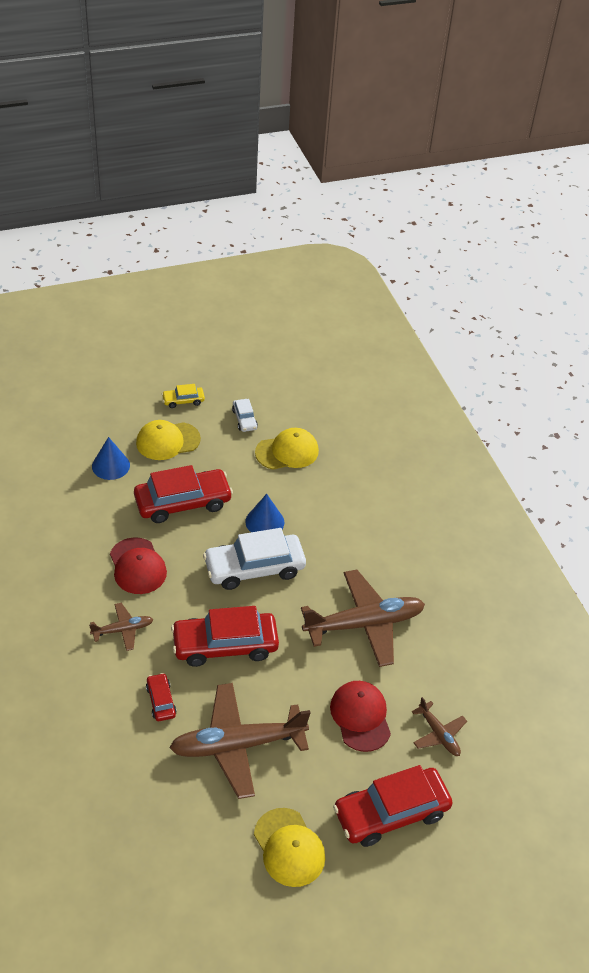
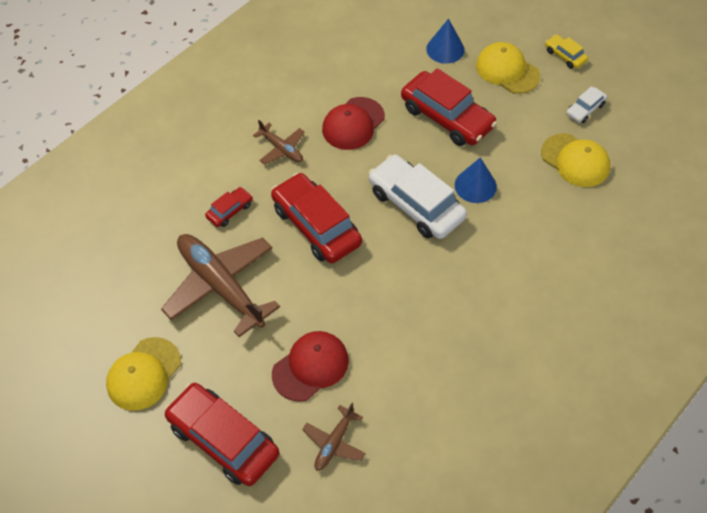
camera: 65 degrees right, 10 degrees up
brown plane [301,570,425,667] -> none

